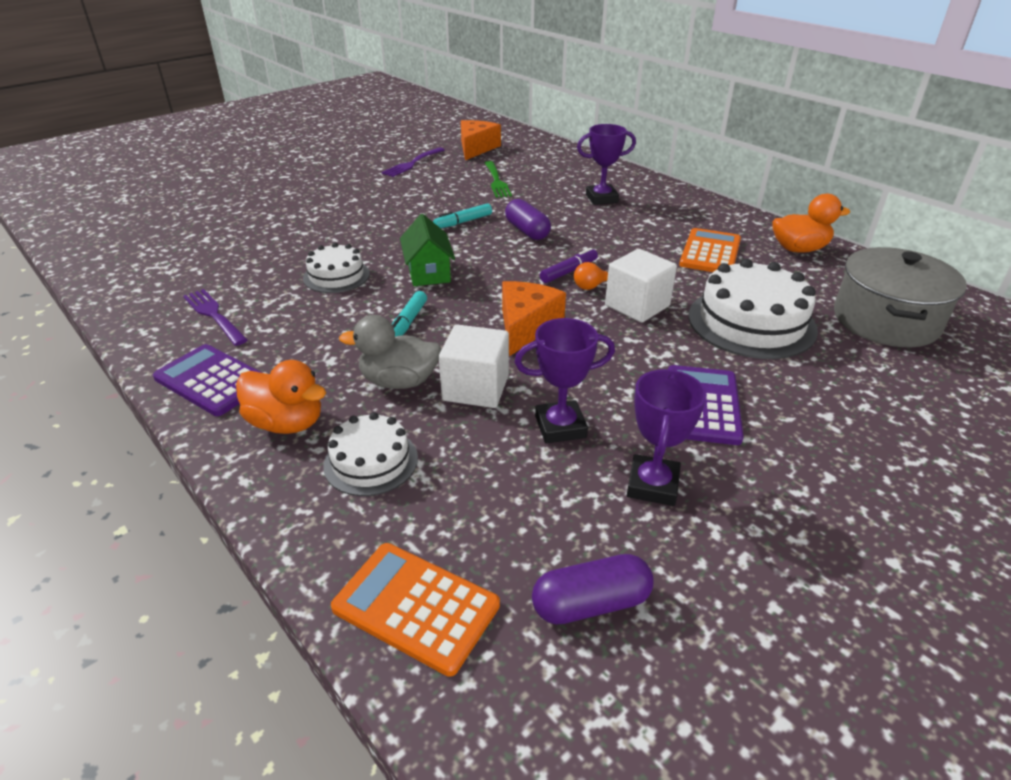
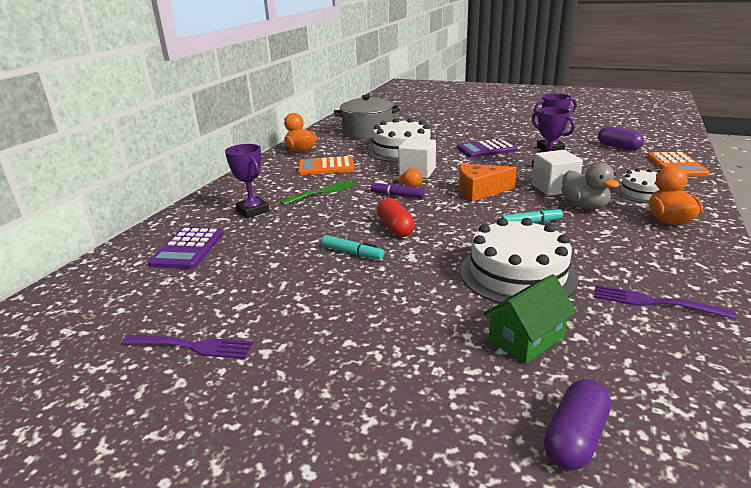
camera: 115 degrees left, 10 degrees down
purple calculator [153,344,262,416] -> purple calculator moved to [148,227,224,269]
purple fork [183,289,247,346] -> purple fork turned 90 degrees clockwise [594,285,736,320]
white cake [303,243,370,293] -> white cake [460,218,578,303], size x1.71
green house [400,214,455,286] -> green house moved to [483,274,576,364]
orange cheese [461,120,501,160] -> none
green fork [485,161,512,198] -> green fork moved to [280,180,356,205]
purple capsule [505,199,551,240] -> purple capsule moved to [544,379,611,470]
none -> red capsule [377,198,415,237]

